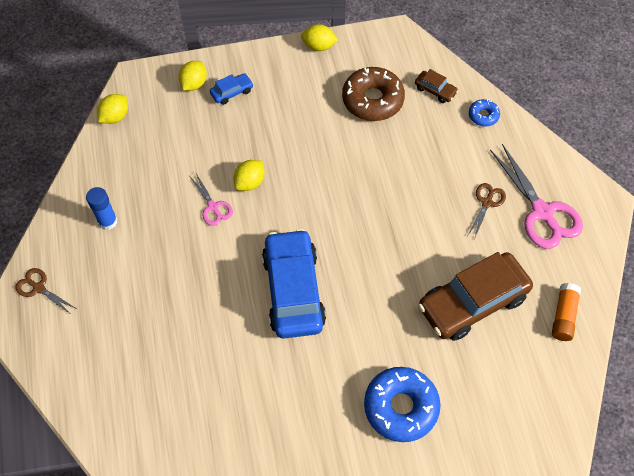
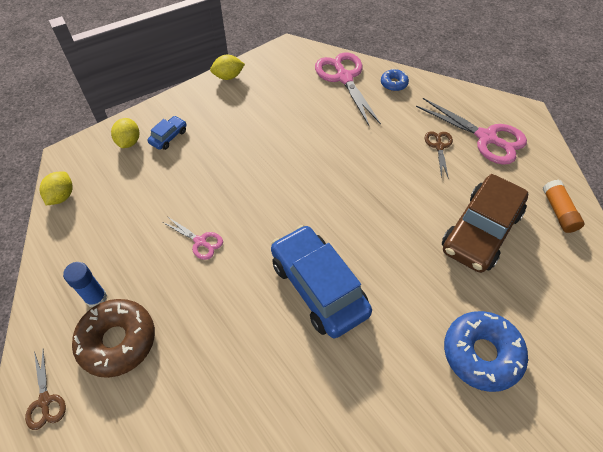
camera: 25 degrees left, 5 degrees down
brown scissors [16,268,77,315] -> brown scissors turned 120 degrees counterclockwise [25,350,66,430]
yellow lemon [234,160,264,191] -> none
brown donut [342,67,405,121] -> brown donut moved to [72,299,155,378]
brown car [415,69,458,103] -> pink scissors [315,52,381,127]

